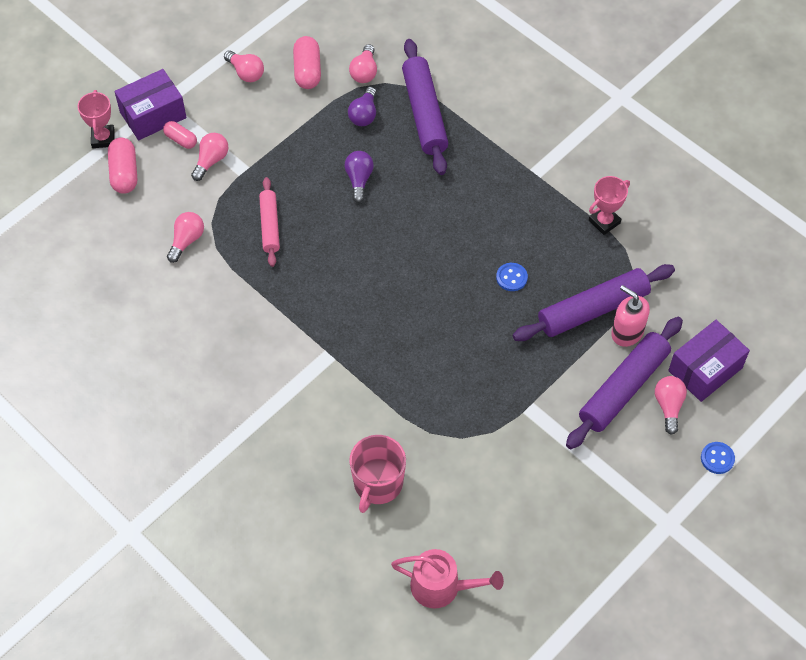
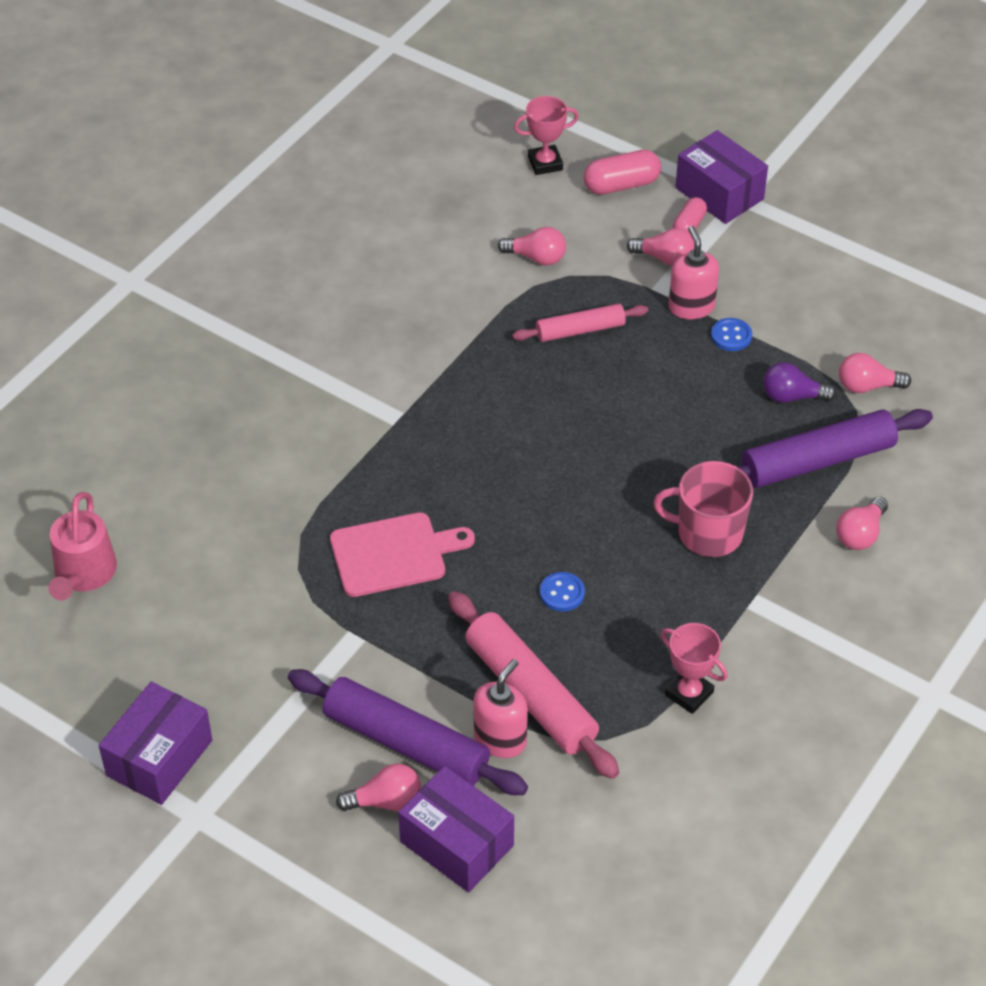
camera: 80 degrees right, 10 degrees down
pink trophy [78,90,115,148] -> pink trophy moved to [514,96,579,175]
pink light bulb [224,50,264,82] -> pink light bulb moved to [836,497,888,550]
pink capsule [293,36,321,89] -> none
purple light bulb [344,151,374,203] -> none
pink mug [349,435,406,513] -> pink mug moved to [653,461,753,557]
purple rolling pin [513,264,675,341] -> pink rolling pin [448,591,619,779]
blue button [701,442,735,474] -> blue button moved to [711,318,752,351]
none -> purple box [99,681,212,805]
none -> pink cutting board [330,512,475,597]
none -> pink soap dispenser [669,226,719,319]

